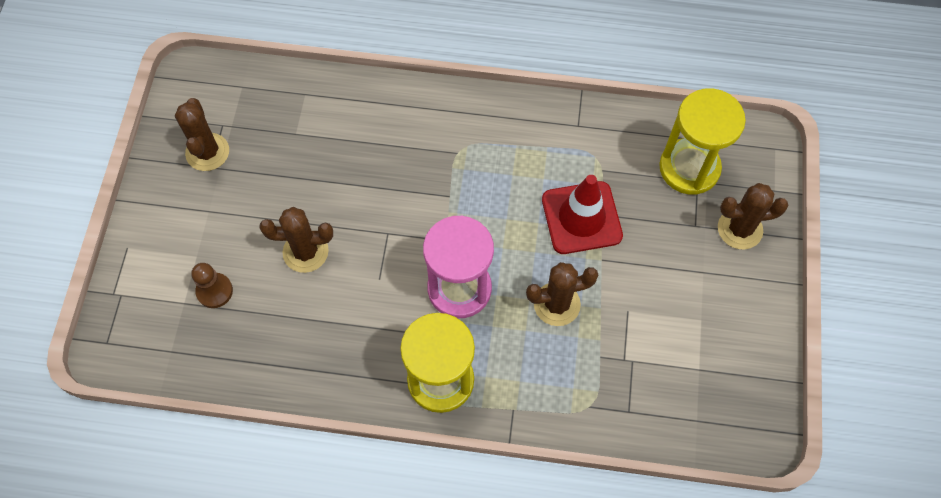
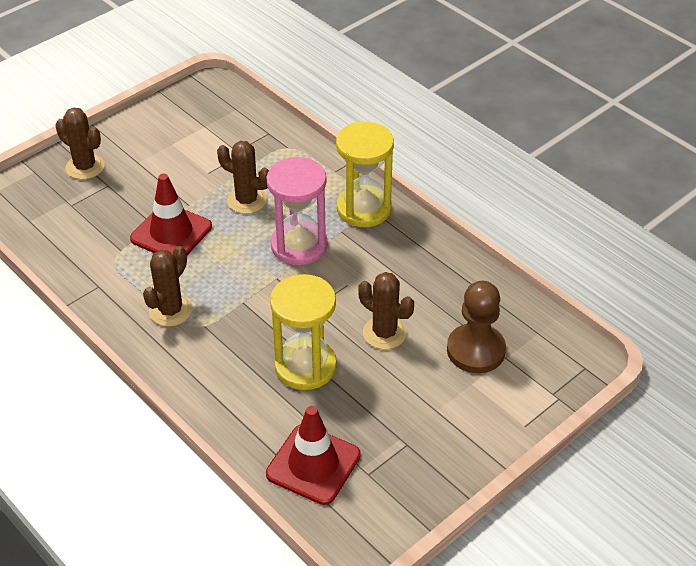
camera: 140 degrees left, 20 degrees down
brown cactus [175,98,229,171] -> brown cactus moved to [143,246,192,327]
brown pawn [191,263,233,308] -> brown pawn [447,281,506,373], size x1.70
yellow hourglass [659,89,746,195] -> yellow hourglass moved to [270,274,337,390]
none -> red traffic cone [266,406,361,505]

